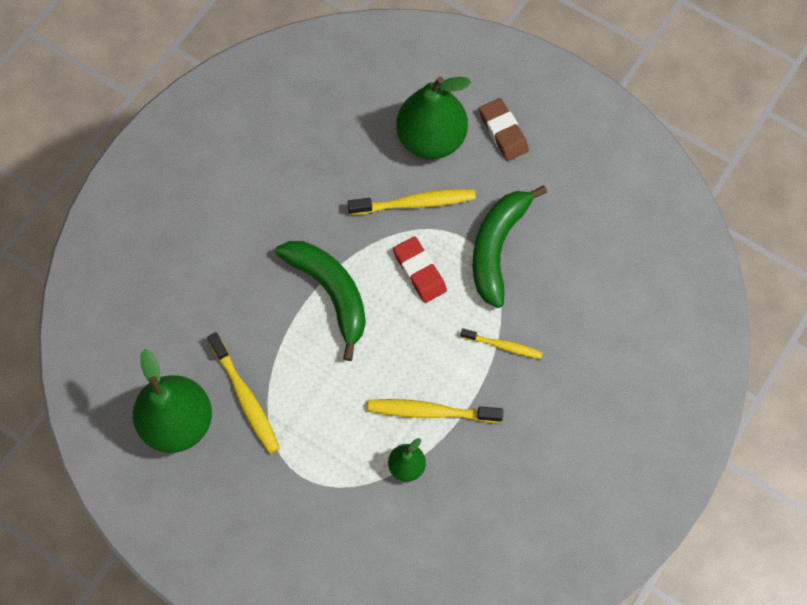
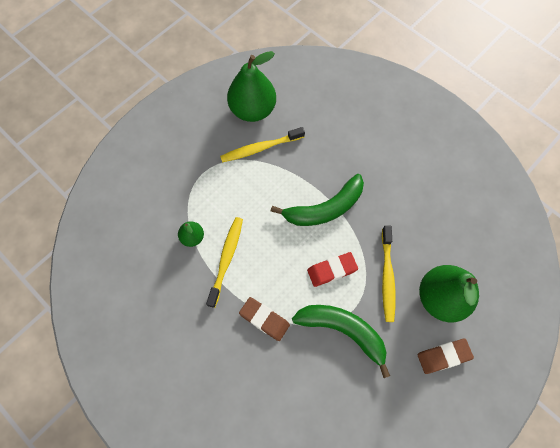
camera: 100 degrees right, 0 degrees up
yellow toothbrush [461,329,543,359] -> brown eraser [239,297,290,341]

